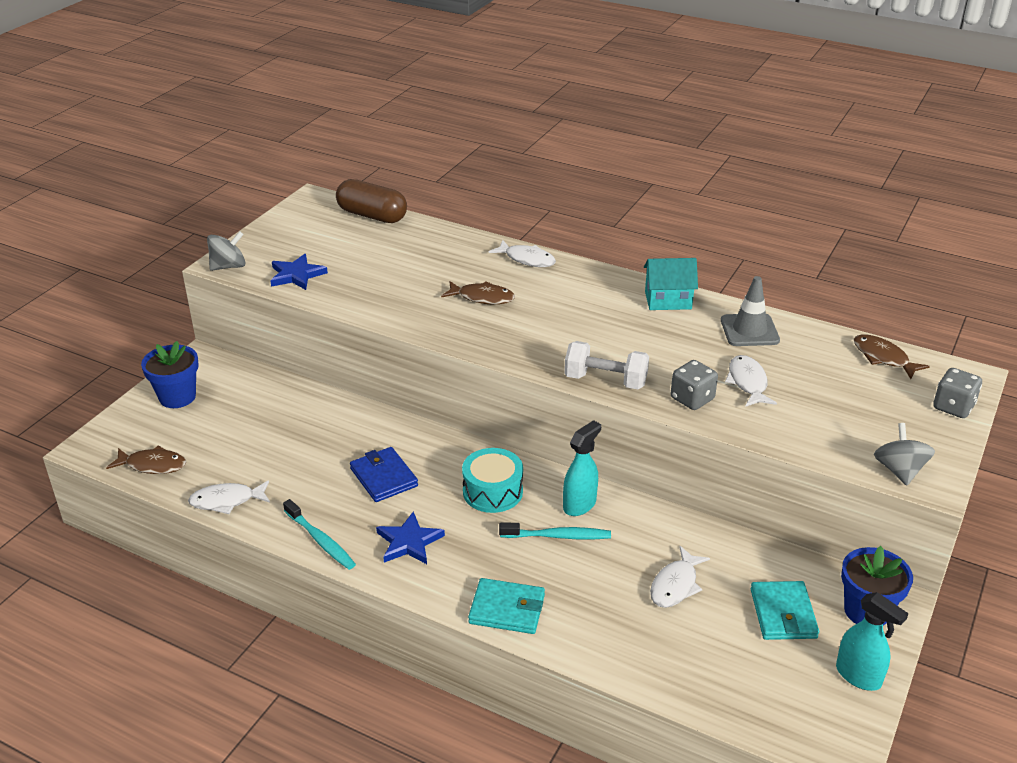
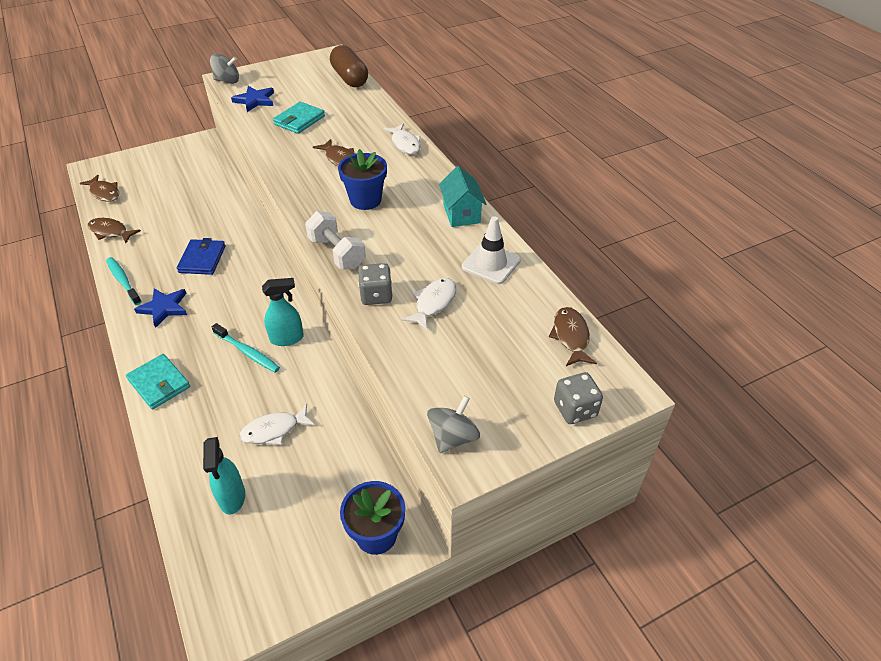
camera: 35 degrees right, 10 degrees up
blue flower pot [141,341,199,408] -> blue flower pot moved to [338,149,387,210]
white fish [188,480,270,514] -> brown fish [88,218,141,243]
turquoise toothbrush [283,499,356,570] -> turquoise toothbrush turned 150 degrees clockwise [106,257,142,305]
turquoise drum [462,448,523,513] -> none
turquoise house [644,258,698,310] -> turquoise house turned 45 degrees clockwise [439,166,486,227]
grey traffic cone [721,276,780,346] -> white traffic cone [462,216,521,284]
turquoise wallet [751,581,819,640] -> turquoise wallet moved to [273,102,325,134]
turquoise spray bottle [836,592,909,691] -> turquoise spray bottle moved to [203,437,245,514]

